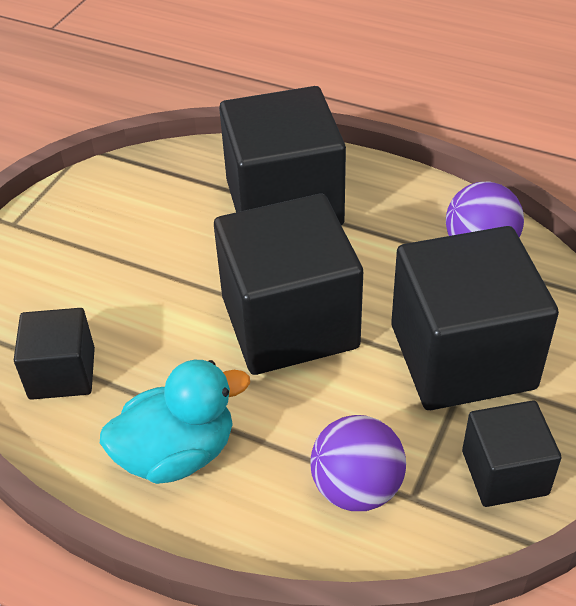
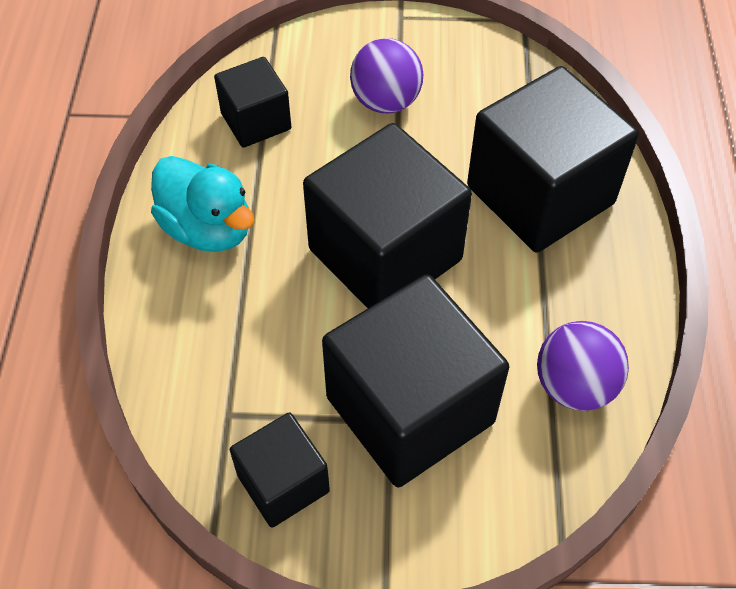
camera: 65 degrees right, 10 degrees up
purple ball [310,415,406,511] -> purple ball moved to [350,38,423,113]

